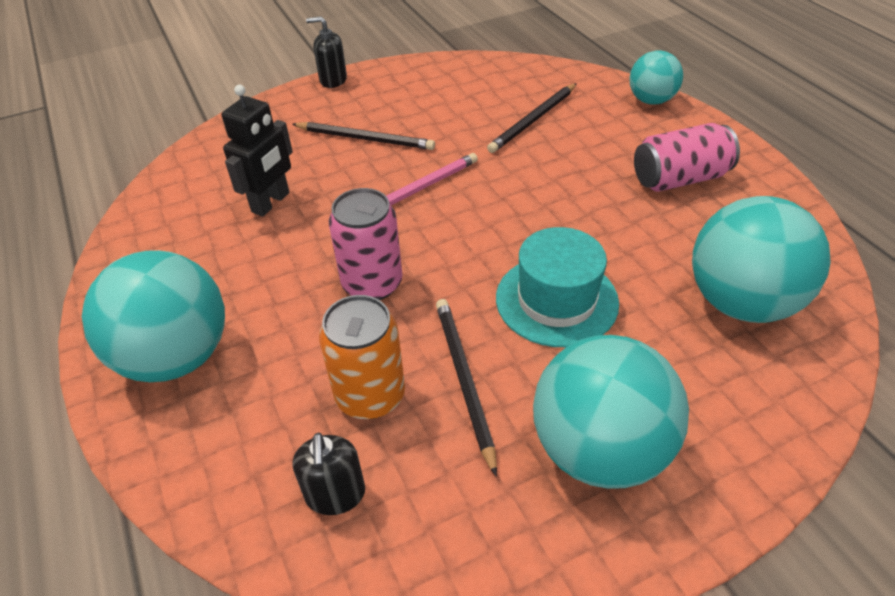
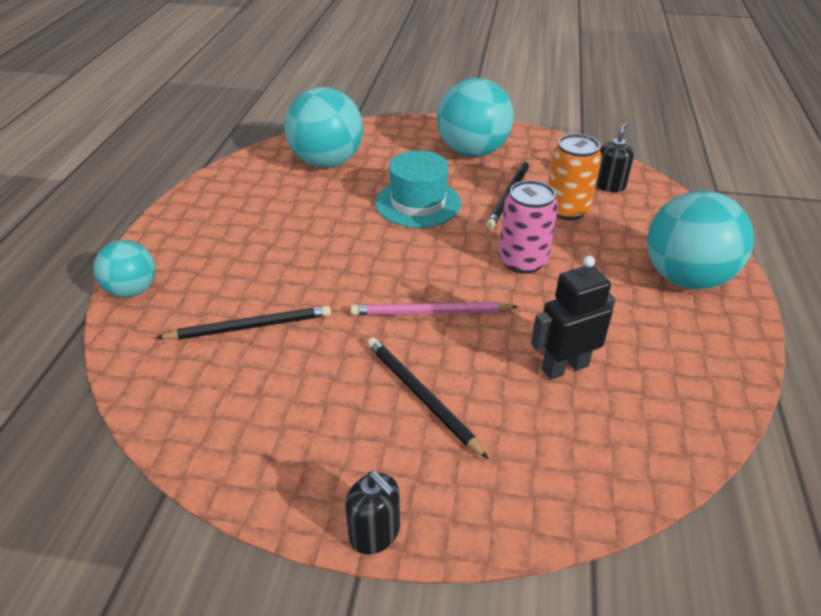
camera: 145 degrees left, 5 degrees down
pink can [634,123,740,192] -> none

